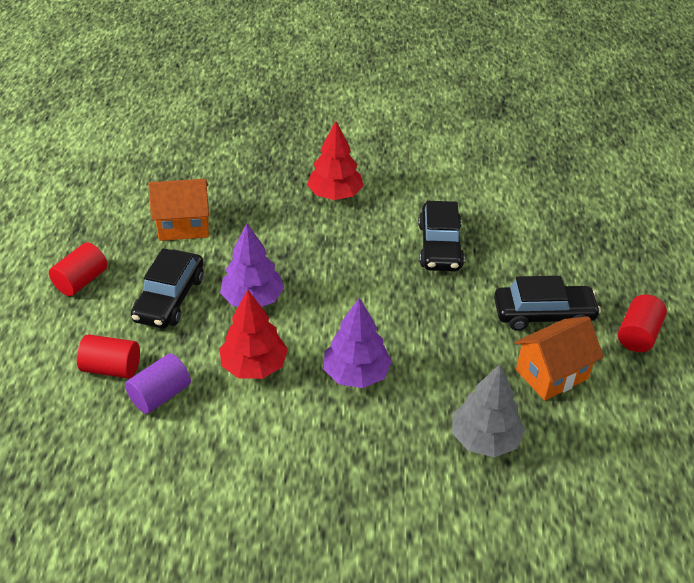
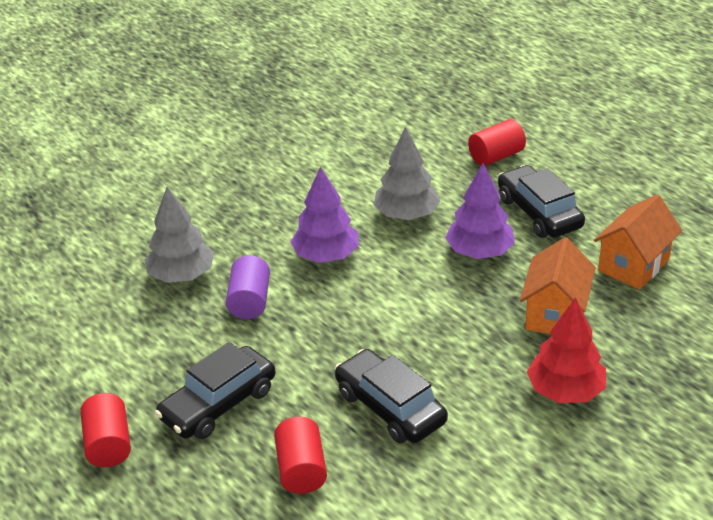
camera: 140 degrees right, 5 degrees down
red cylinder [49,242,107,296] -> red cylinder moved to [274,417,327,494]
purple cylinder [125,353,191,414] -> purple cylinder moved to [226,255,270,319]
red tree [220,290,288,379] -> grey tree [374,127,440,220]
orange house [514,317,604,401] -> orange house moved to [520,237,596,334]

